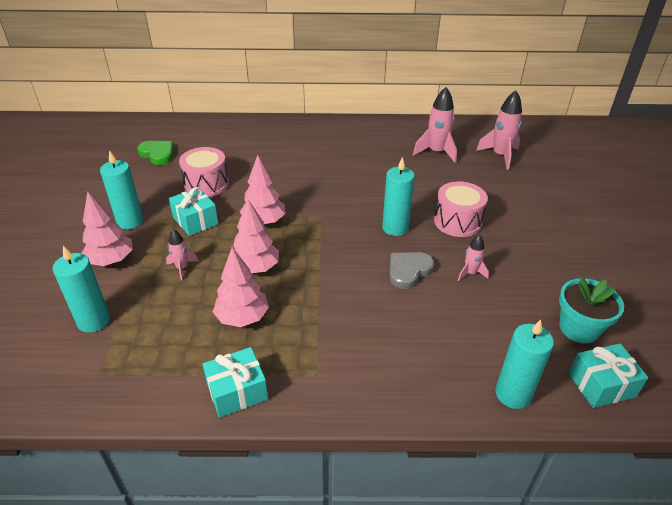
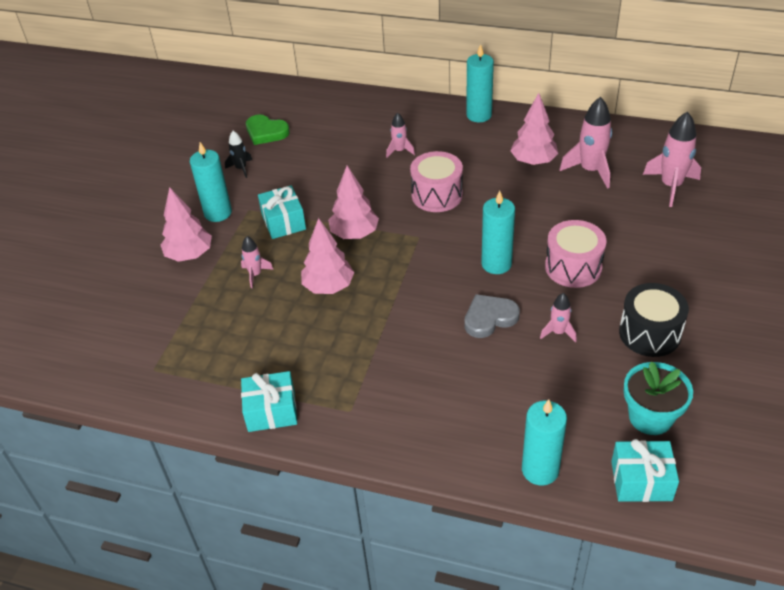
camera: 20 degrees right, 5 degrees up
turquoise candle [53,246,110,333] -> turquoise candle moved to [466,44,494,122]
green heart [137,141,174,165] -> green heart turned 150 degrees clockwise [246,114,290,145]
pink drum [179,147,229,197] -> pink drum moved to [410,151,463,212]
pink tree [213,247,269,327] -> pink tree moved to [510,93,558,165]
none -> black rocket [225,131,252,178]
none -> pink rocket [386,113,415,158]
none -> black drum [619,283,689,357]

